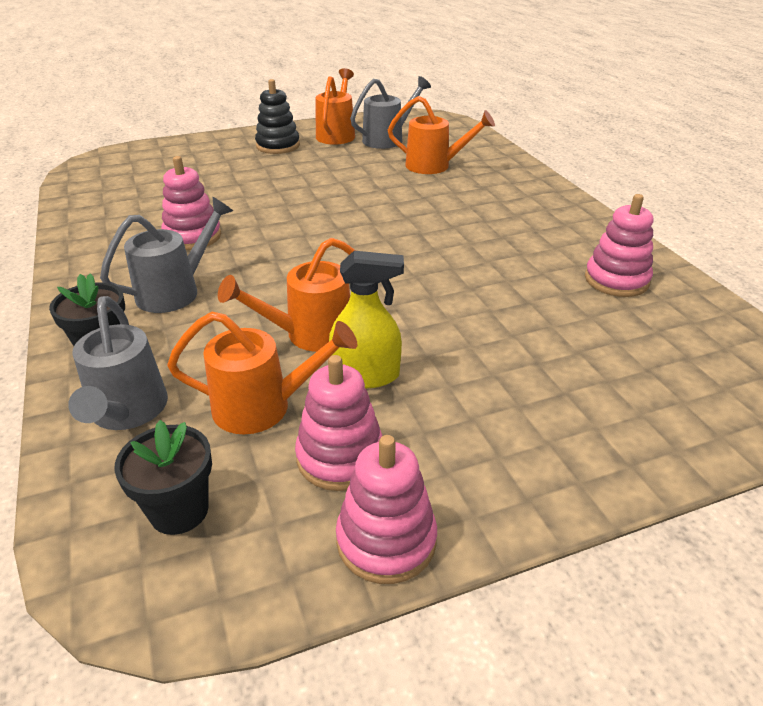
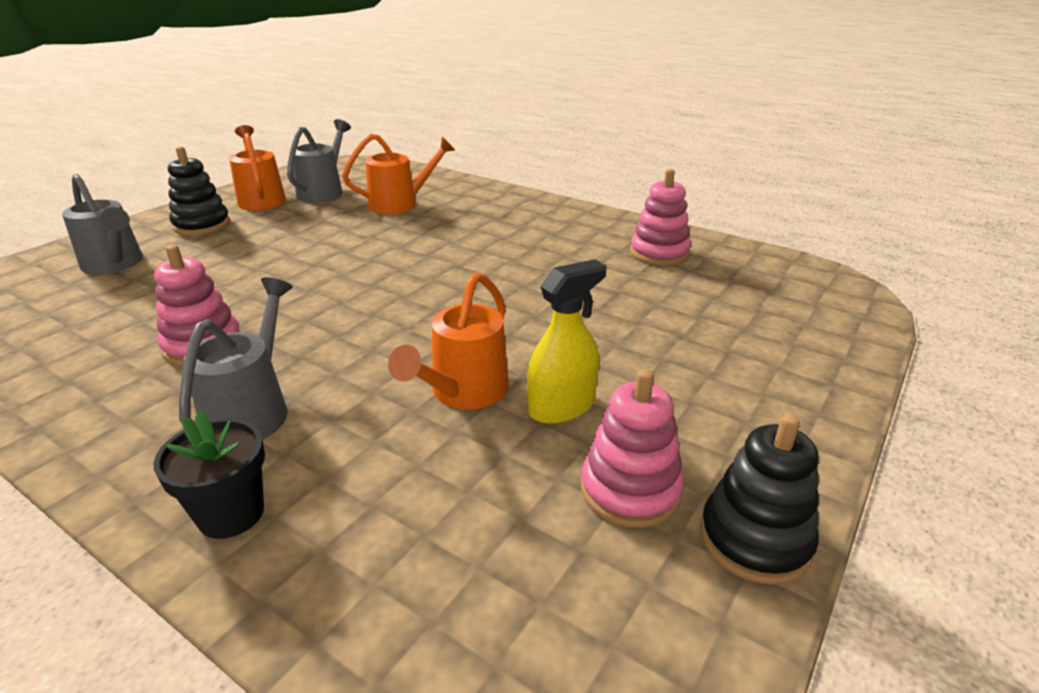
camera: 35 degrees left, 5 degrees down
grey watering can [68,296,168,430] -> grey watering can moved to [62,174,143,274]
black flower pot [114,420,212,535] -> none
orange watering can [167,312,357,434] -> none
pink stacking toy [336,435,437,584] -> black stacking toy [700,413,819,585]

